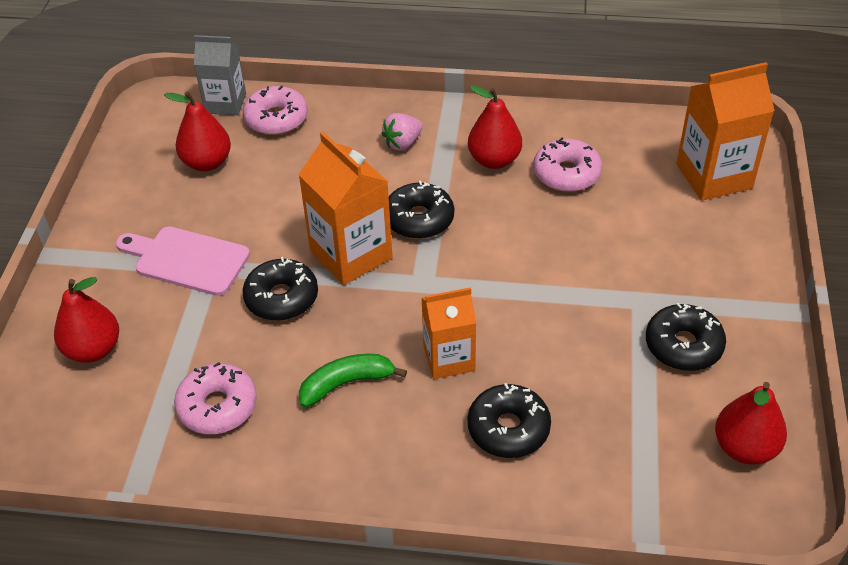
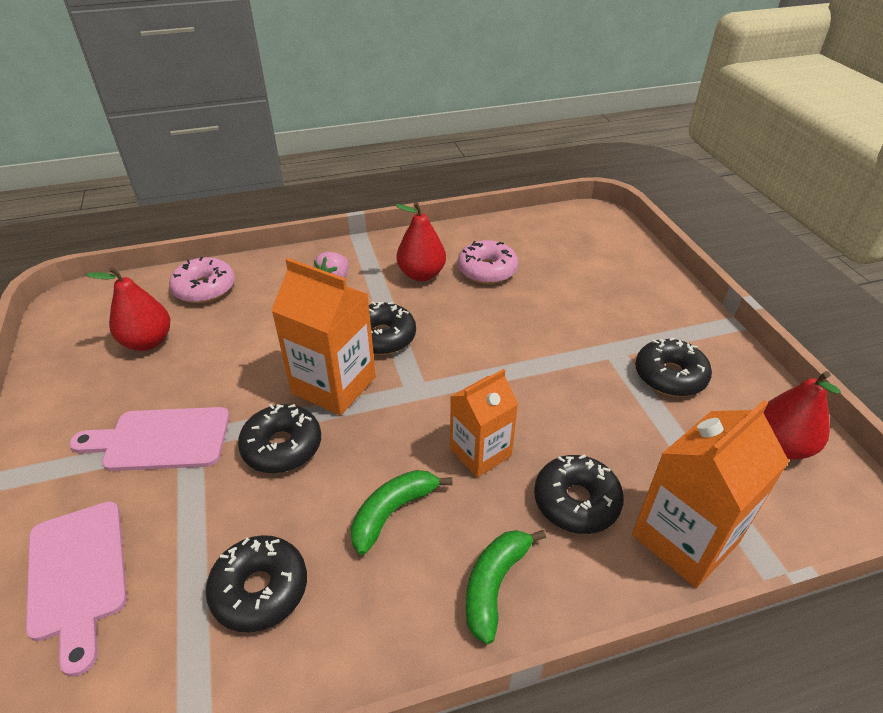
camera: 25 degrees left, 5 degrees down
red pear [54,277,119,363] -> pink cutting board [26,501,127,677]
pink donut [174,362,257,434] -> black donut [206,535,307,633]
grey carton [194,35,246,115] -> none
orange carton [676,62,775,201] -> orange carton moved to [632,400,789,588]
none -> green banana [466,530,546,644]

